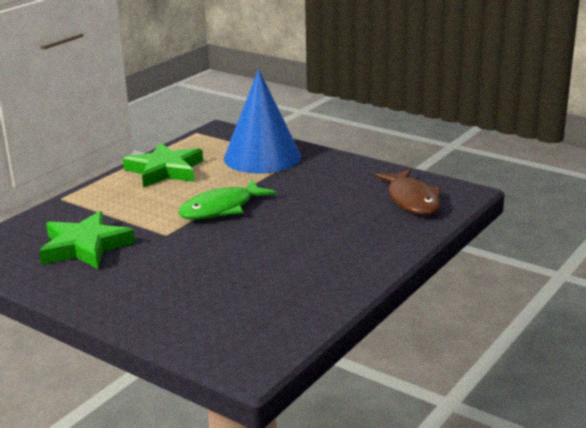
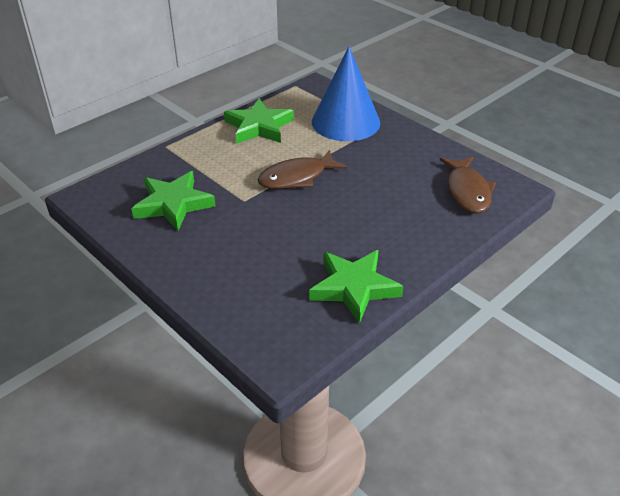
camera: 10 degrees right, 15 degrees up
green fish [178,180,276,219] -> brown fish [257,150,347,189]
none -> green star [309,250,404,324]

